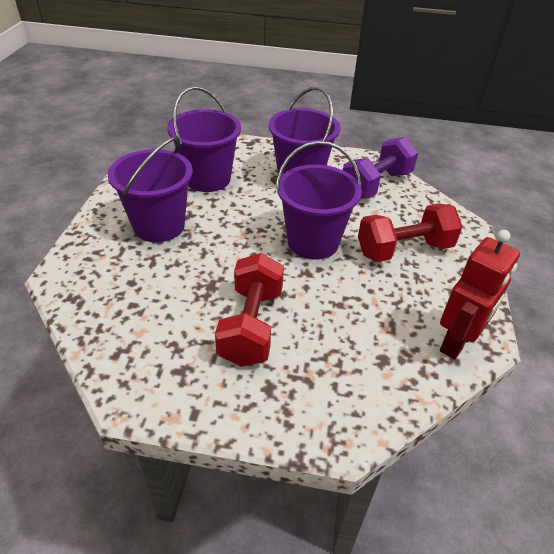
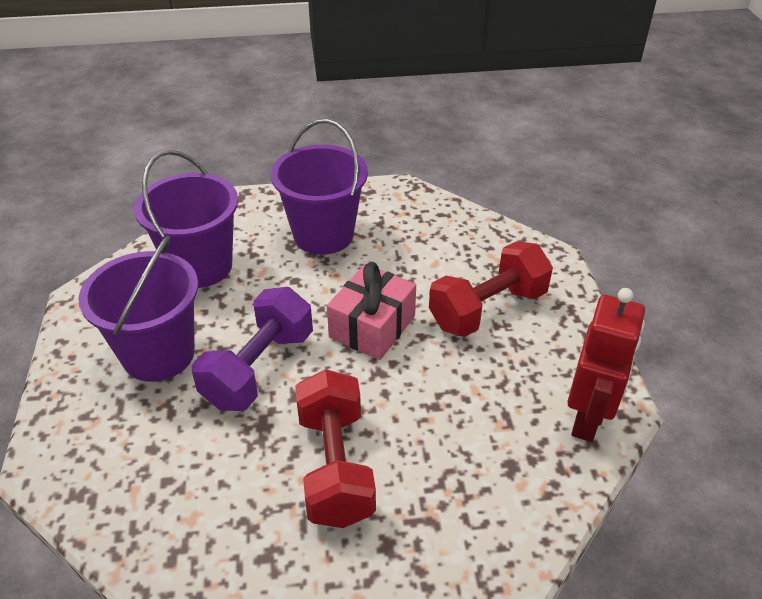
camera: 15 degrees left, 0 degrees up
purple bucket [276,141,362,260] -> pink gift [327,262,416,360]
purple dumbbell [343,137,418,199] -> purple dumbbell moved to [192,287,313,411]

